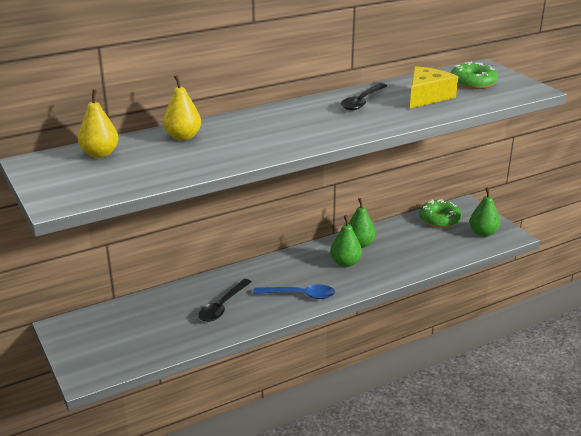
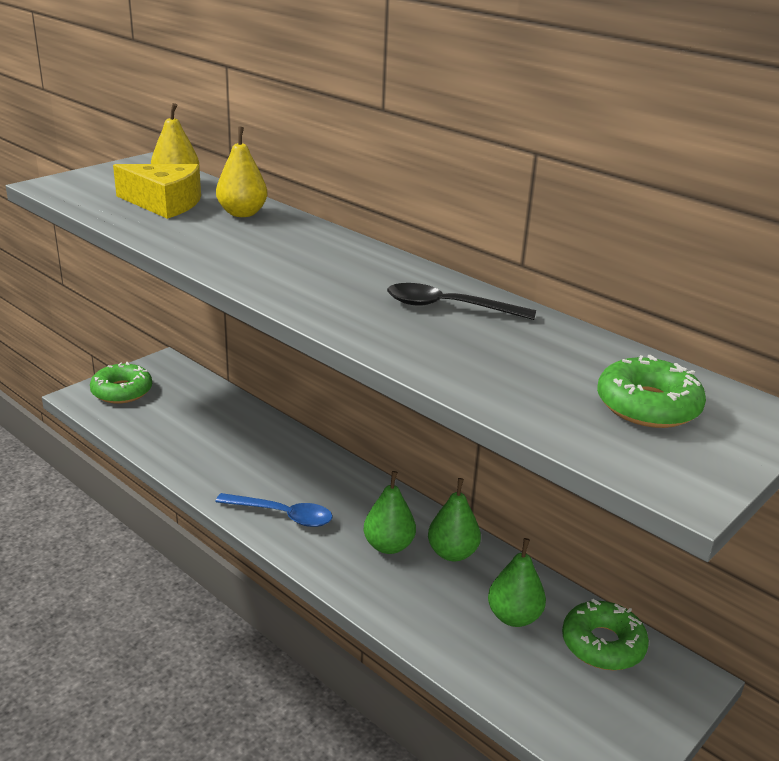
camera: 70 degrees right, 0 degrees up
black spoon [198,279,251,322] -> none
blue spoon [253,285,335,299] -> blue spoon turned 60 degrees counterclockwise [215,493,333,527]
yellow cheese [410,66,458,109] -> yellow cheese moved to [113,164,201,219]
green pear [469,188,500,237] -> green pear moved to [488,538,546,627]
none -> green donut [90,362,152,404]

